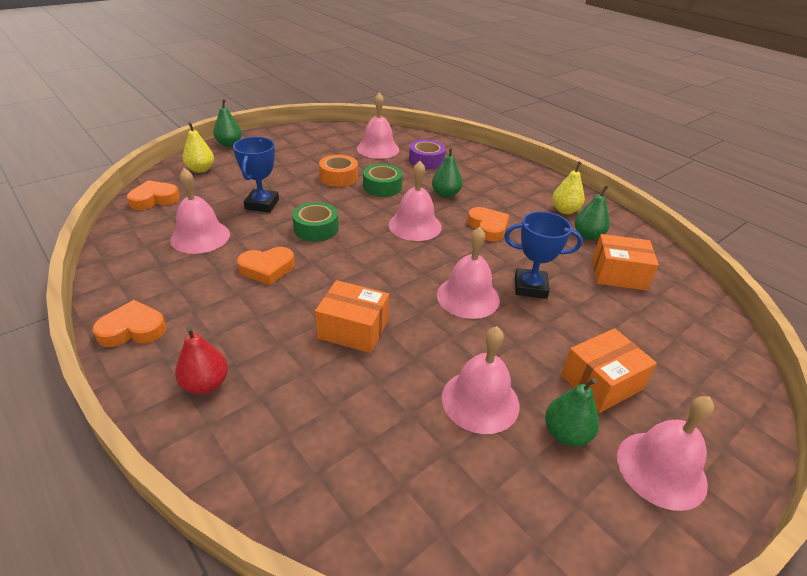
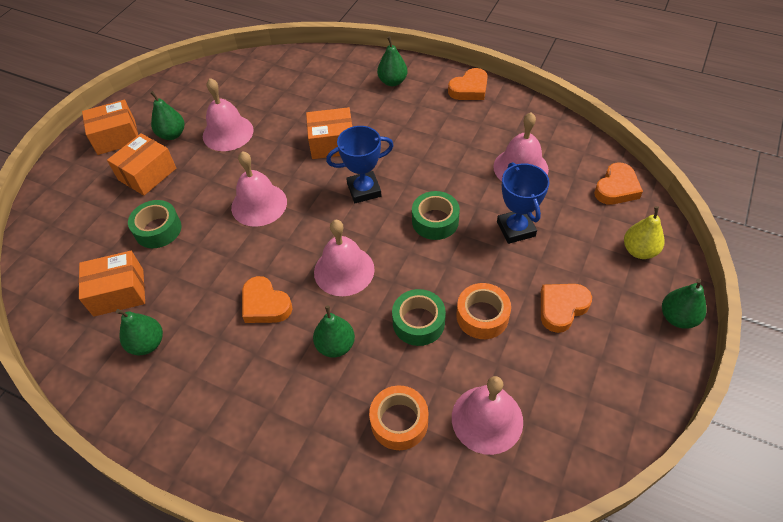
camera: 160 degrees right, 15 degrees up
red pear [175,326,228,394] -> green pear [377,36,407,86]
orange heart [237,247,295,285] -> orange heart moved to [541,284,592,333]
purple tape [409,140,446,169] -> orange tape [369,385,428,450]
blue trophy [504,211,583,299] -> blue trophy moved to [326,126,394,203]
yellow pear [552,161,585,214] -> none
pink bell [617,396,714,511] -> orange box [82,100,138,155]
none -> green tape [128,200,181,248]

